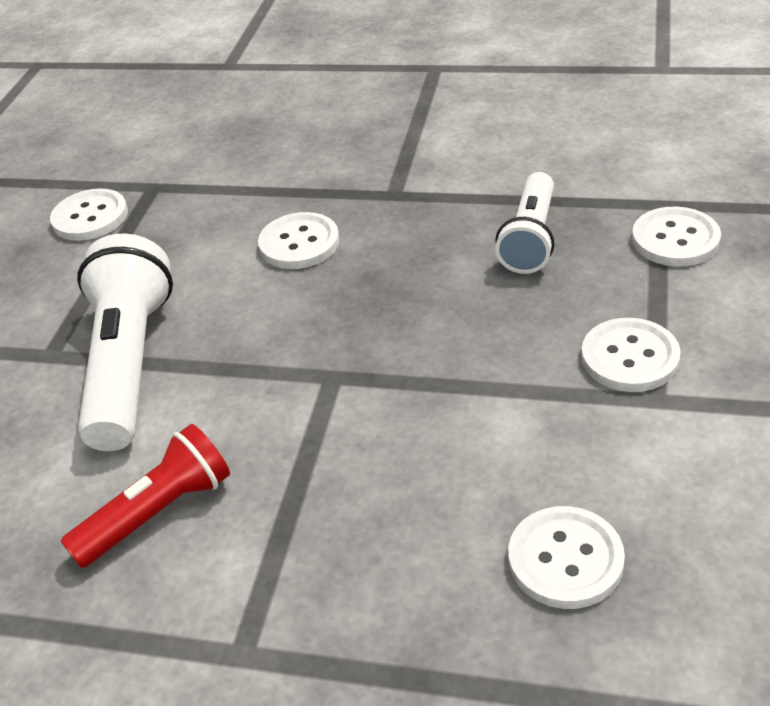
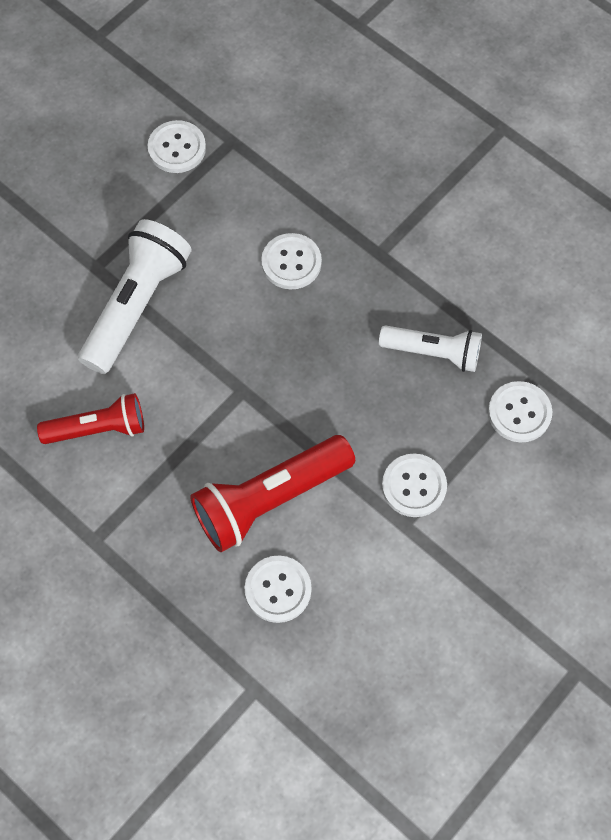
camera: 25 degrees right, 25 degrees up
white flashlight [495,172,554,274] -> white flashlight turned 120 degrees counterclockwise [379,325,482,372]
none -> red flashlight [190,435,355,552]

